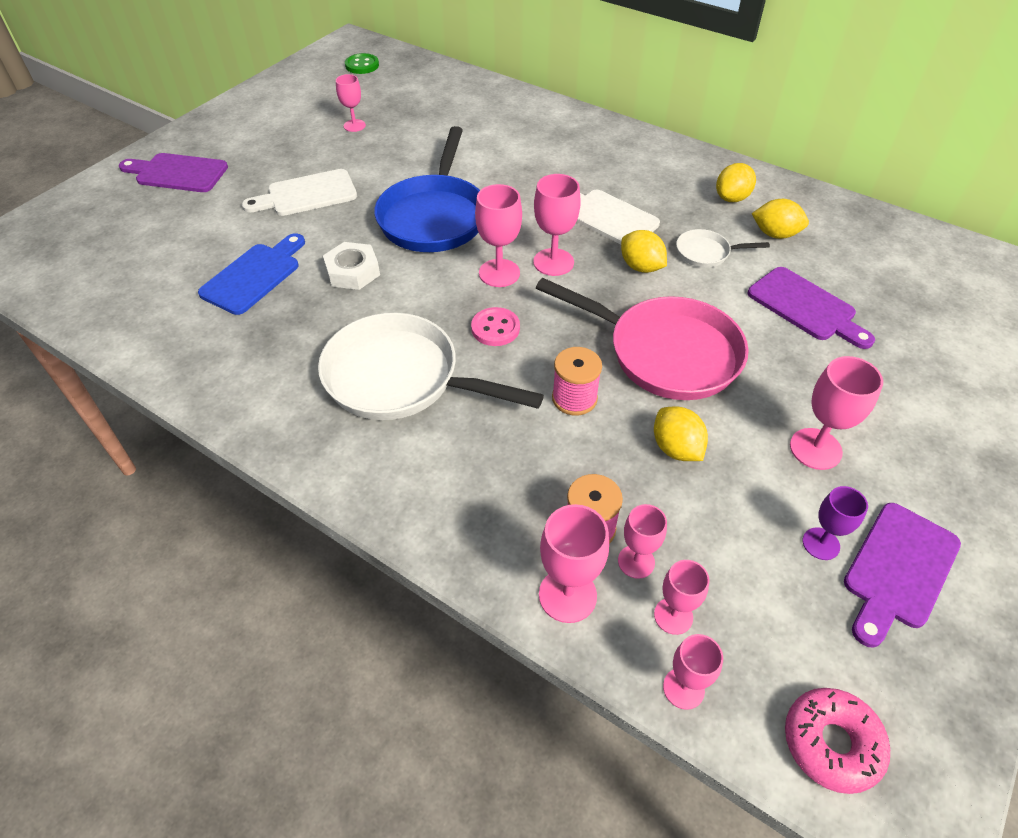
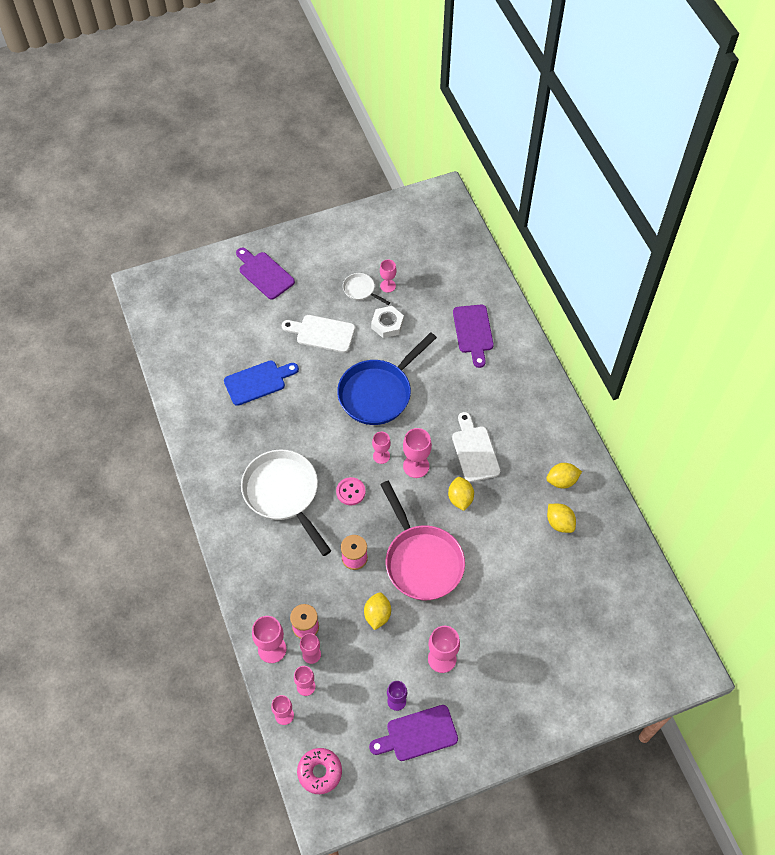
camera: 35 degrees right, 10 degrees up
white nut [323,242,380,290] -> white nut moved to [371,306,404,338]
green button [345,53,379,74] -> none
pink goblet [475,184,522,287] -> pink goblet [372,432,391,464], size x0.65
white pan [676,229,770,268] -> white pan moved to [343,273,390,305]
purple cutting board [748,267,875,349] -> purple cutting board moved to [453,304,494,368]

